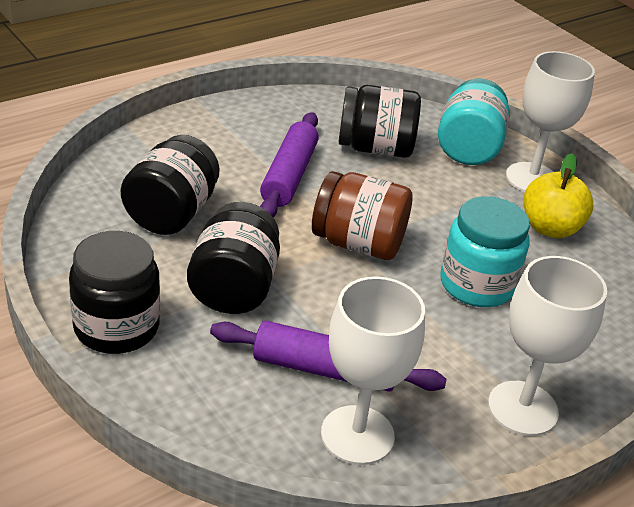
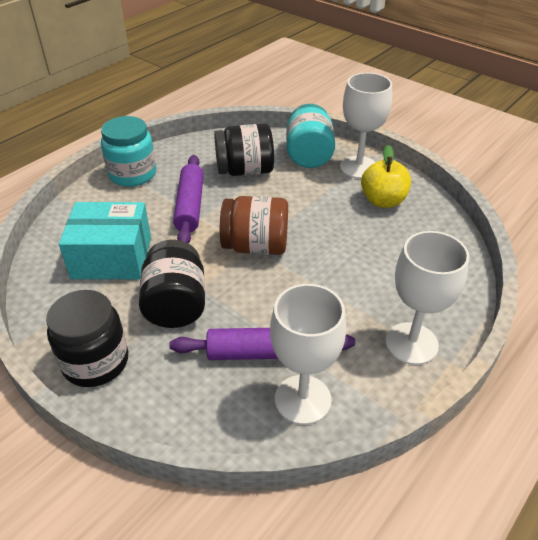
camera: 10 degrees left, 5 degrees up
black jar [121,135,220,235] -> turquoise box [59,202,151,279]
turquoise jar [440,196,530,307] -> turquoise jar moved to [101,116,156,187]

